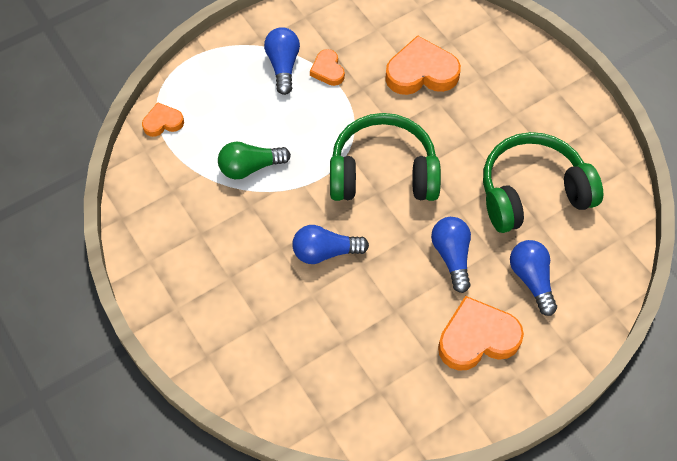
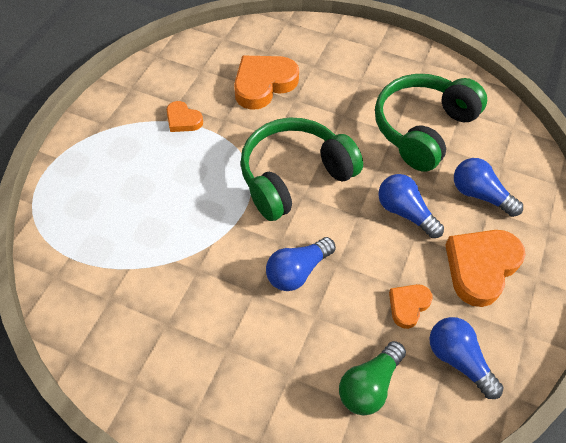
camera: 35 degrees left, 5 degrees down
orange heart [142,102,184,137] -> orange heart moved to [389,284,433,329]
green light bulb [218,141,291,179] -> green light bulb moved to [339,341,406,415]
blue light bulb [264,27,300,95] -> blue light bulb moved to [429,317,503,399]

